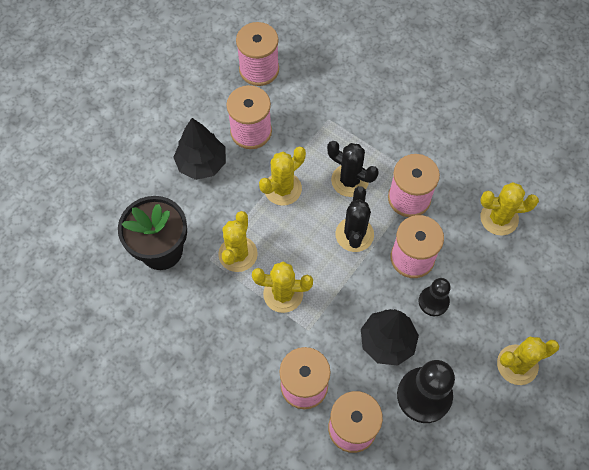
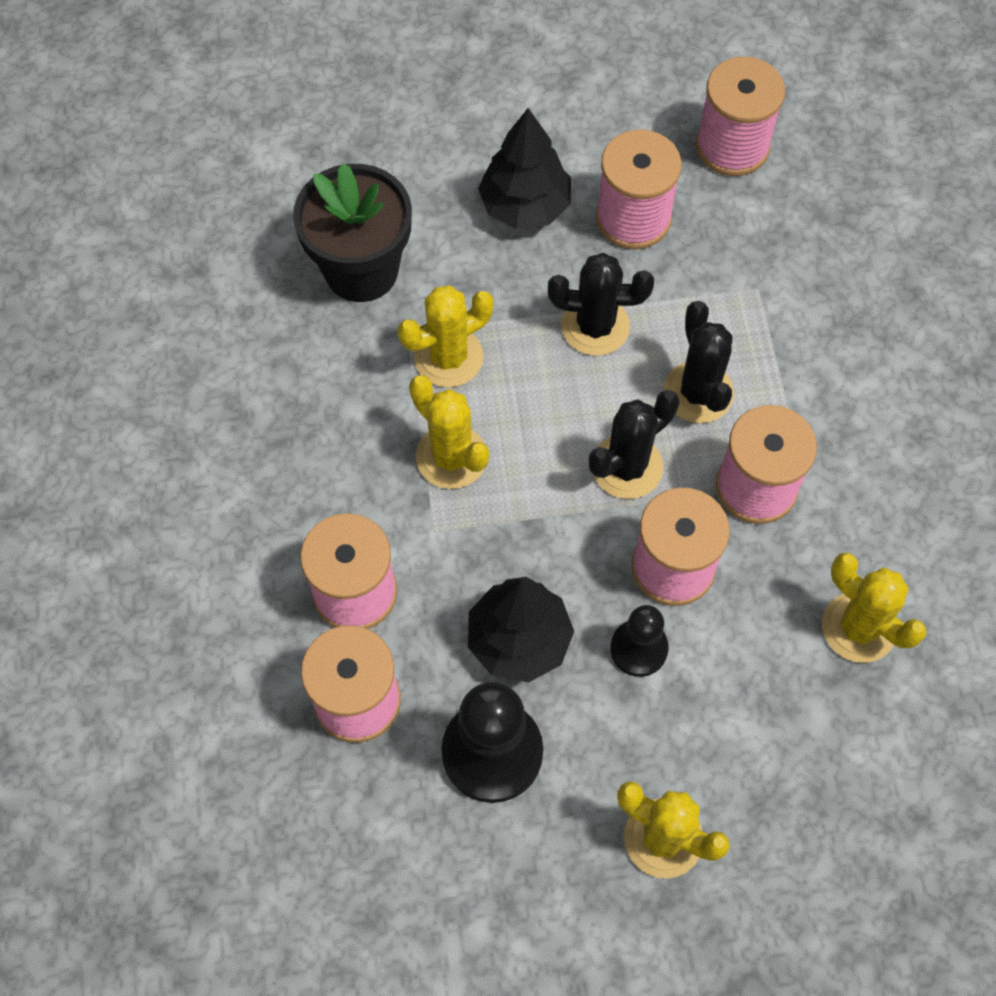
camera: 45 degrees right, 0 degrees up
yellow cactus [259,147,306,206] -> black cactus [548,253,654,356]

